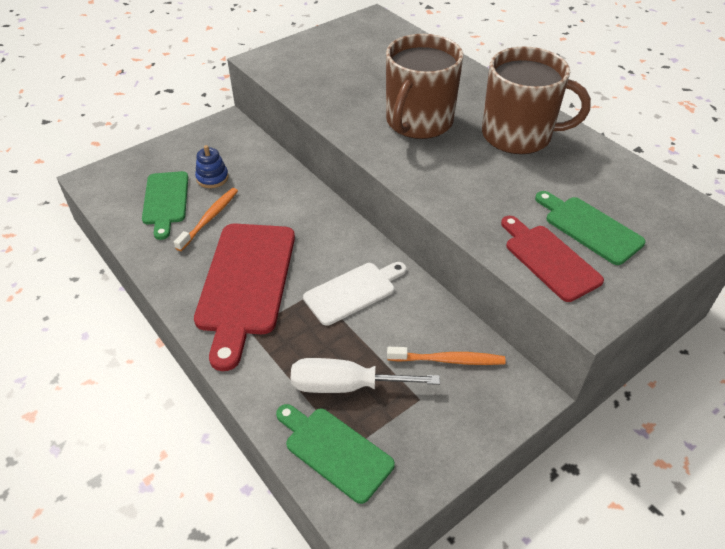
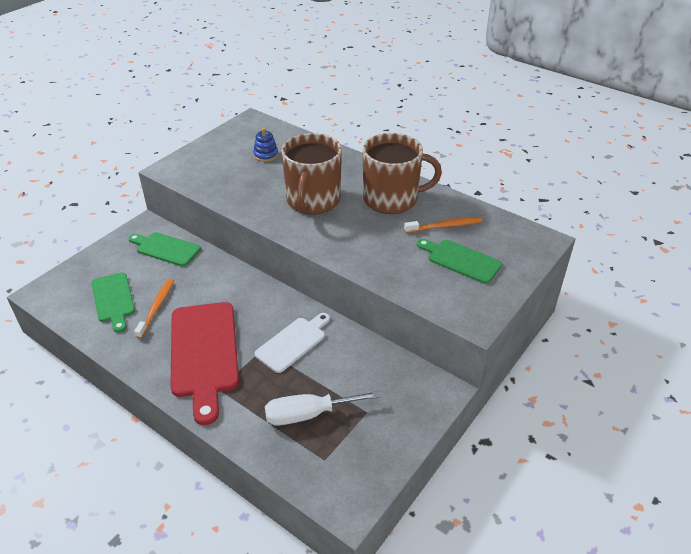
camera: 15 degrees left, 5 degrees down
blue stacking toy [195,145,229,188] -> blue stacking toy moved to [253,128,278,162]
green cutting board [276,404,395,504] -> green cutting board moved to [128,232,201,266]
orange toothbrush [387,347,506,365] -> orange toothbrush moved to [404,217,483,233]
red cutting board [501,216,604,302] -> none

